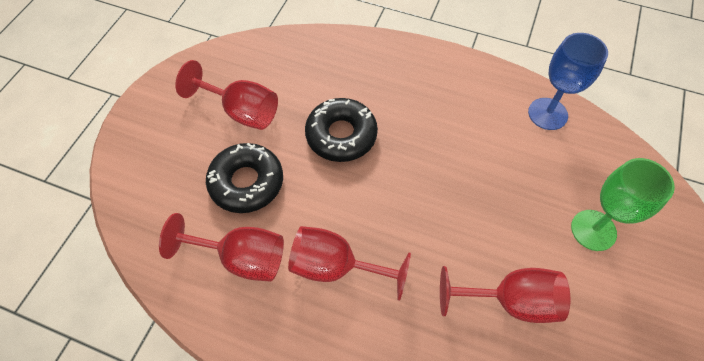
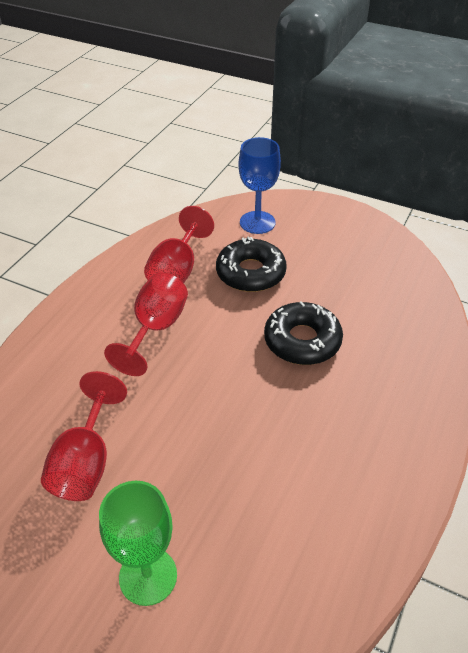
camera: 95 degrees right, 15 degrees down
red goblet [175,60,278,130] -> none
blue goblet [528,33,608,130] -> blue goblet moved to [238,137,281,234]

